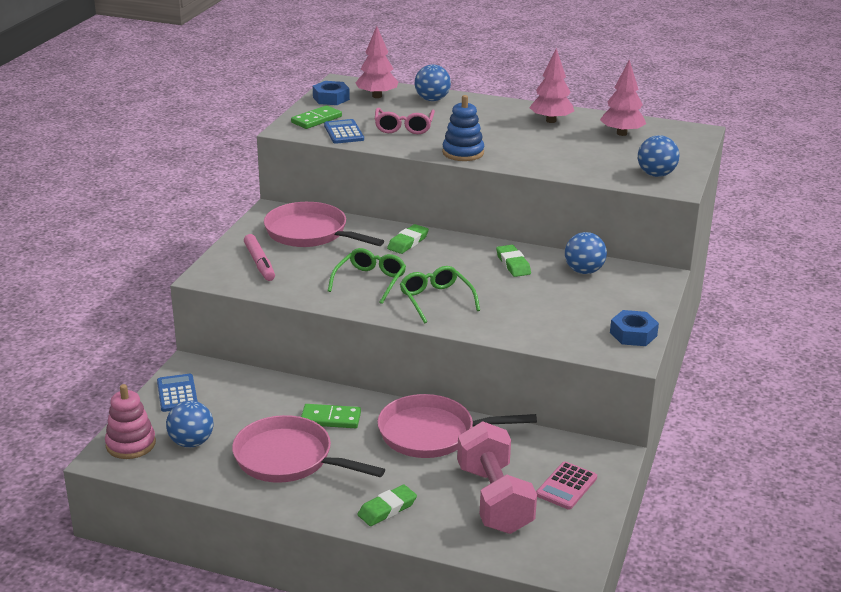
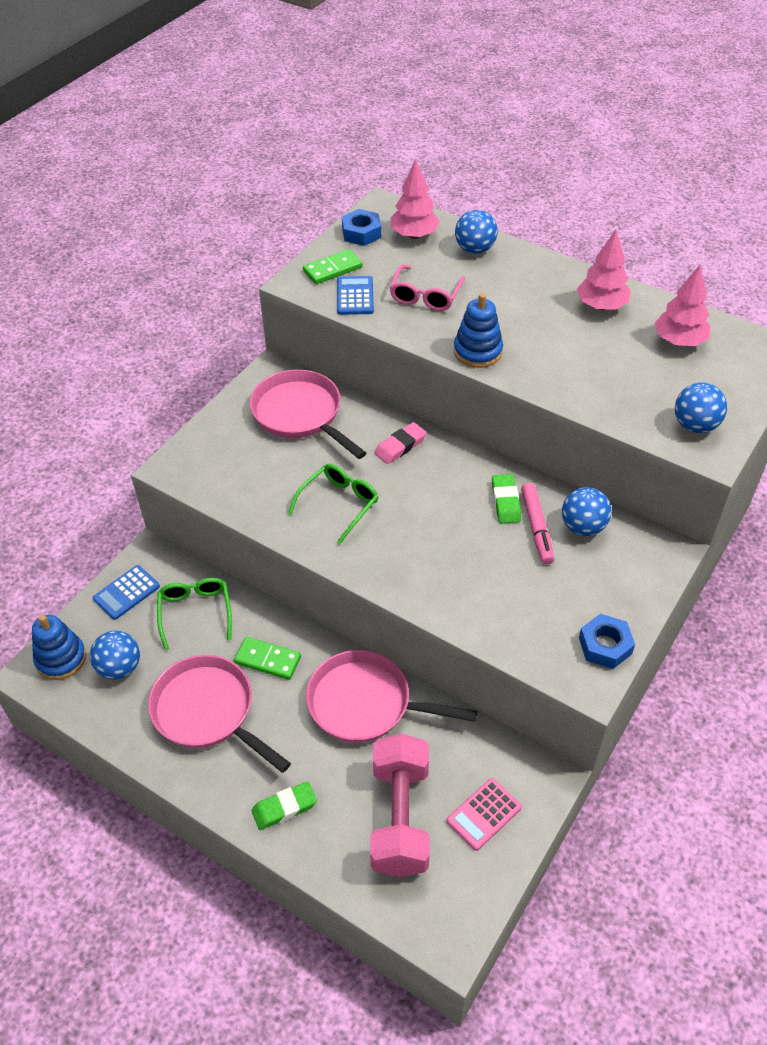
camera: 15 degrees right, 20 degrees up
pink stacking toy [105,384,156,459] -> blue stacking toy [32,615,86,680]
blue calculator [157,374,198,412] -> blue calculator turned 135 degrees counterclockwise [93,565,160,620]
pink marker [244,234,275,281] -> pink marker moved to [521,483,554,564]
green eraser [387,224,429,254] -> pink eraser [375,422,427,464]
green glasses [400,266,480,324] -> green glasses moved to [157,578,232,650]

